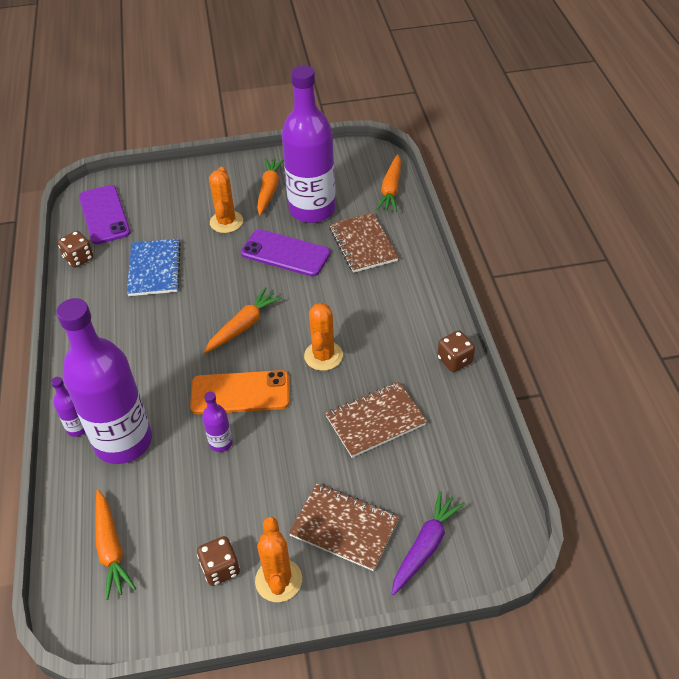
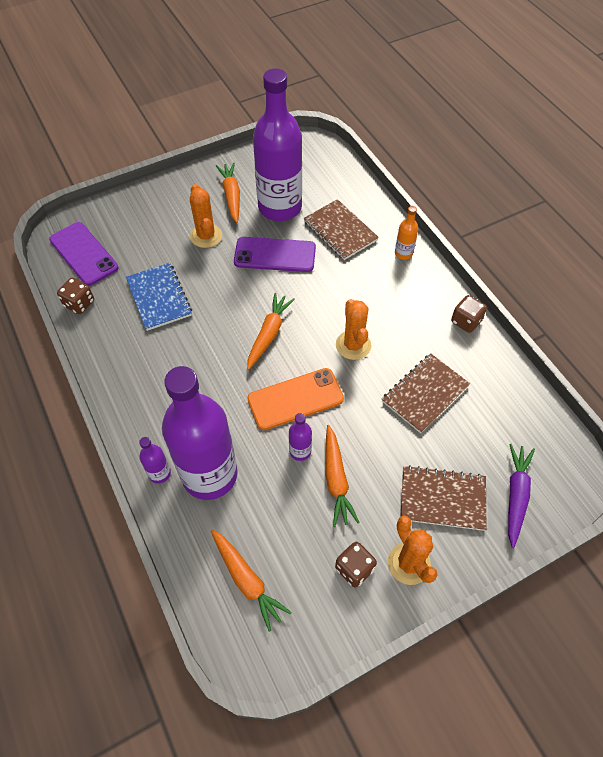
camera: 20 degrees left, 10 degrees up
orange carrot [376,154,401,212] -> orange carrot moved to [325,425,360,527]
none -> orange bottle [395,206,418,260]

